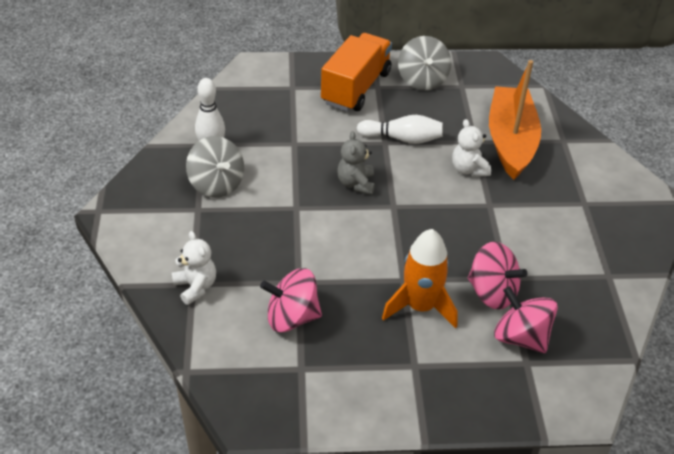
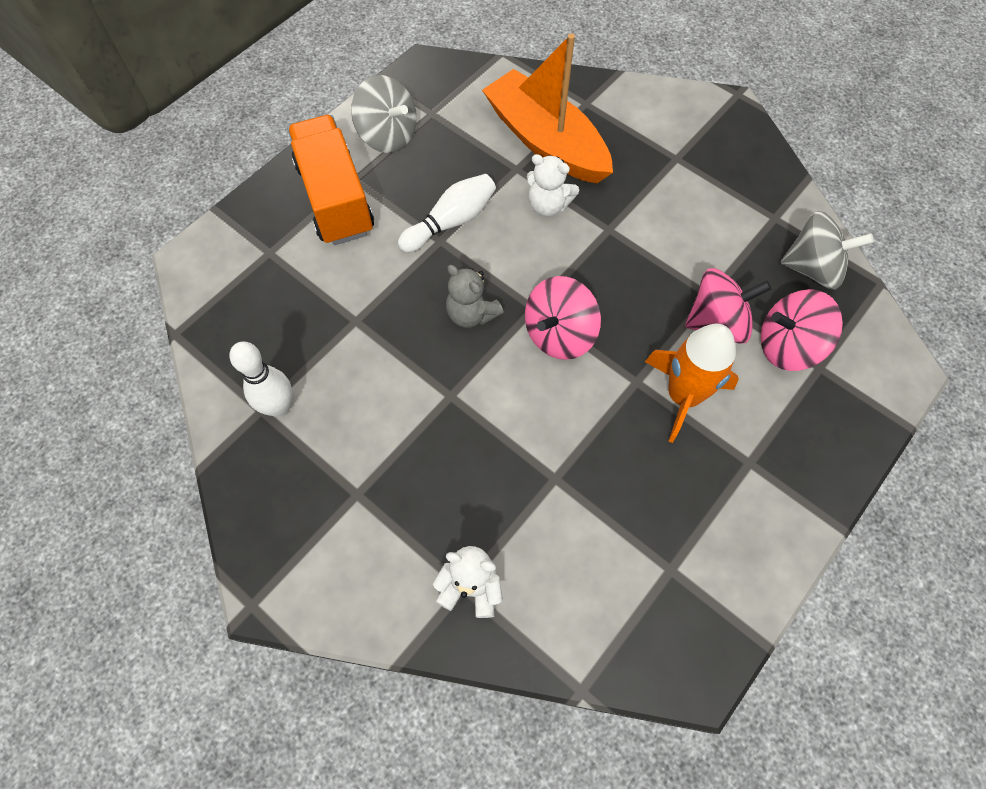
camera: 45 degrees left, 20 degrees up
grey spinning top [186,136,244,198] -> grey spinning top moved to [780,211,874,290]
pink spinning top [260,268,322,332] -> pink spinning top moved to [525,276,601,360]

